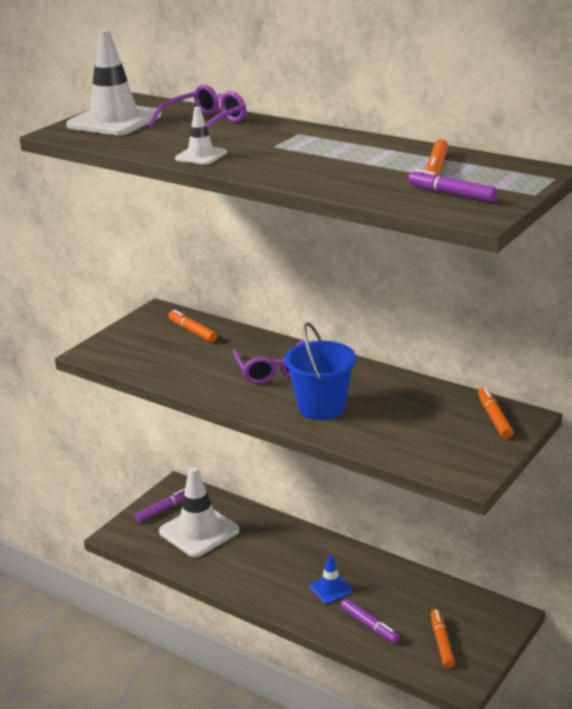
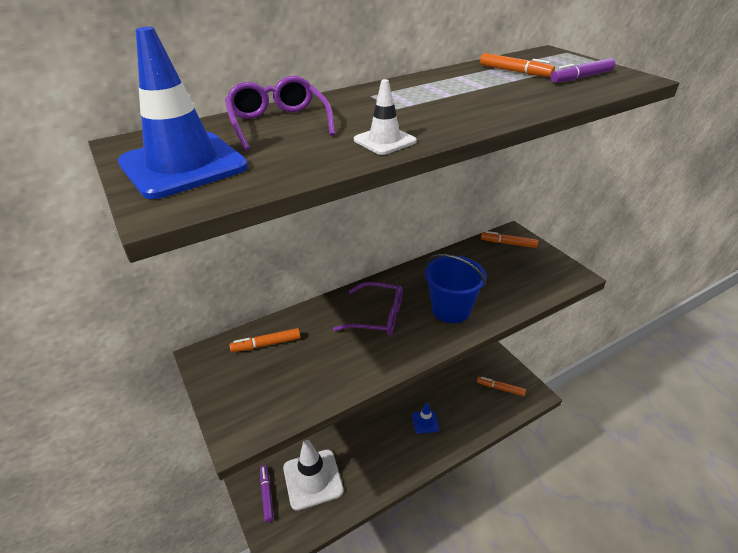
camera: 65 degrees left, 10 degrees up
white traffic cone [66,30,162,135] -> blue traffic cone [118,27,248,199]
purple marker [341,599,399,643] -> none

